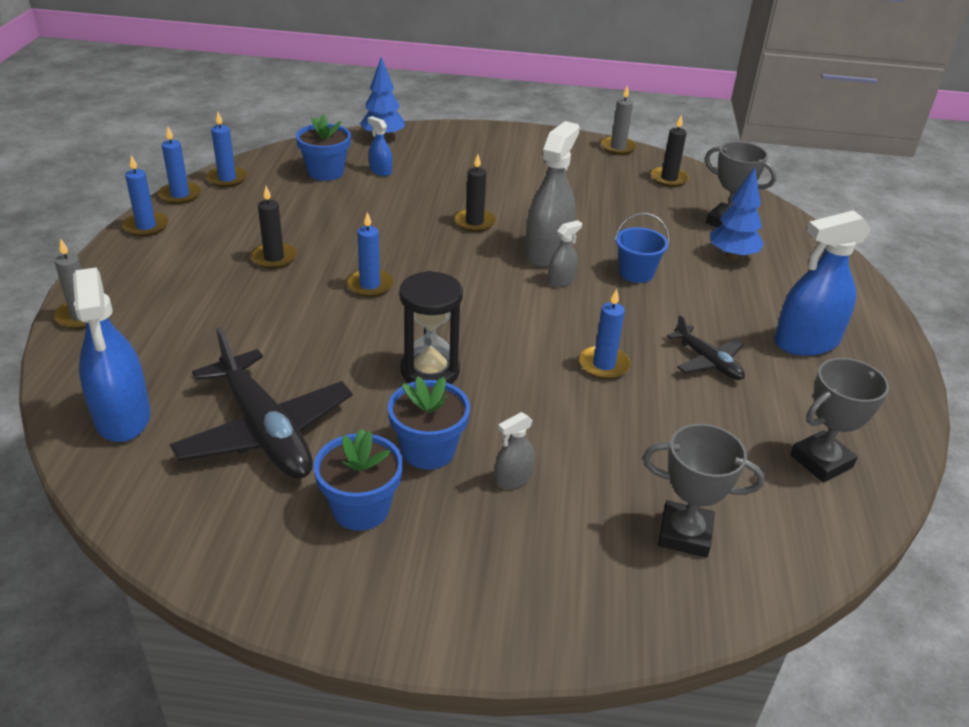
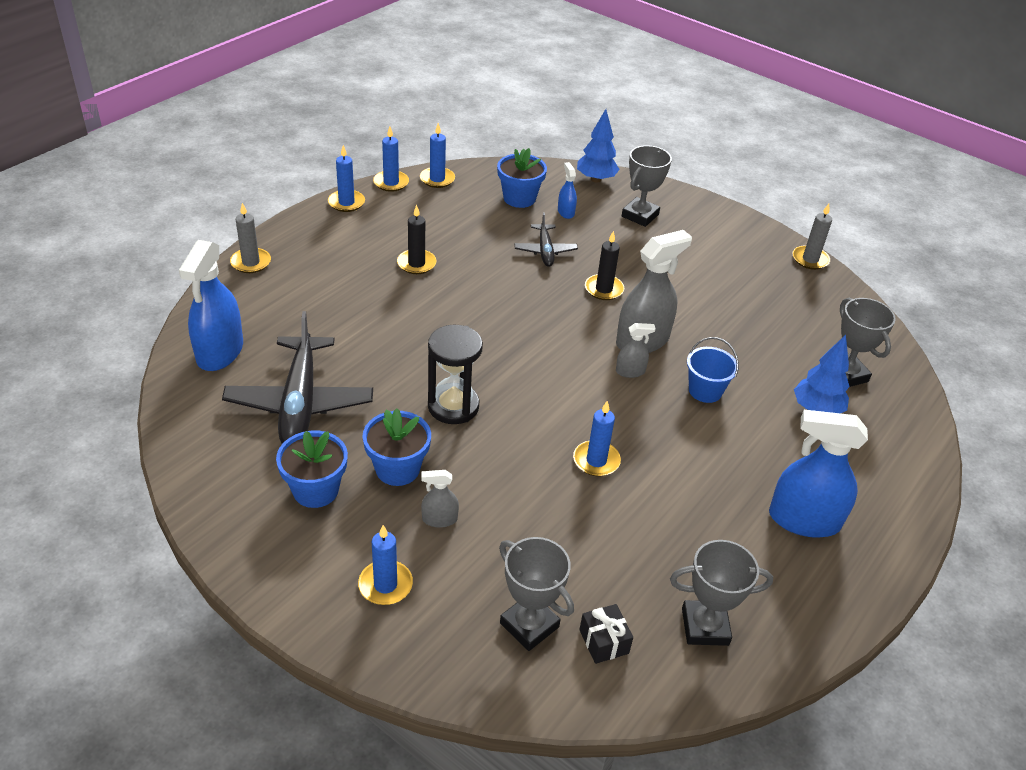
camera: 30 degrees right, 5 degrees up
blue candle [346,212,394,297] -> blue candle moved to [358,525,413,605]
black candle [651,114,689,187] -> none
black plane [667,314,745,380] -> black plane moved to [514,212,578,267]
none -> black gift [579,604,633,664]
none -> grey trophy [622,145,672,227]

